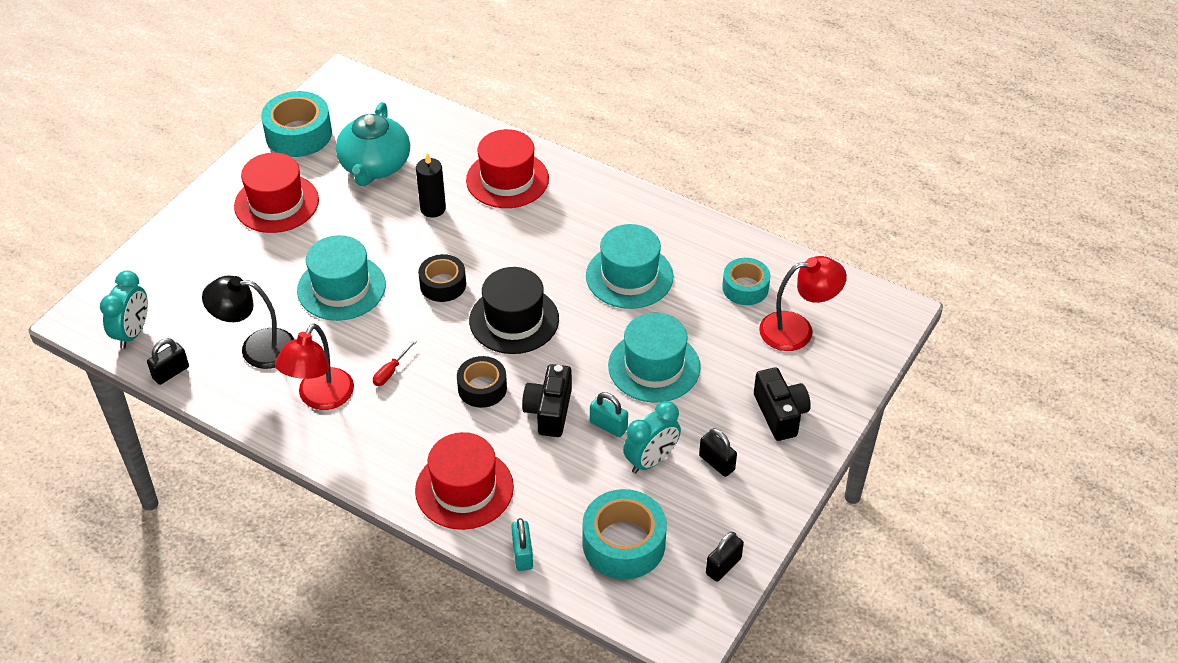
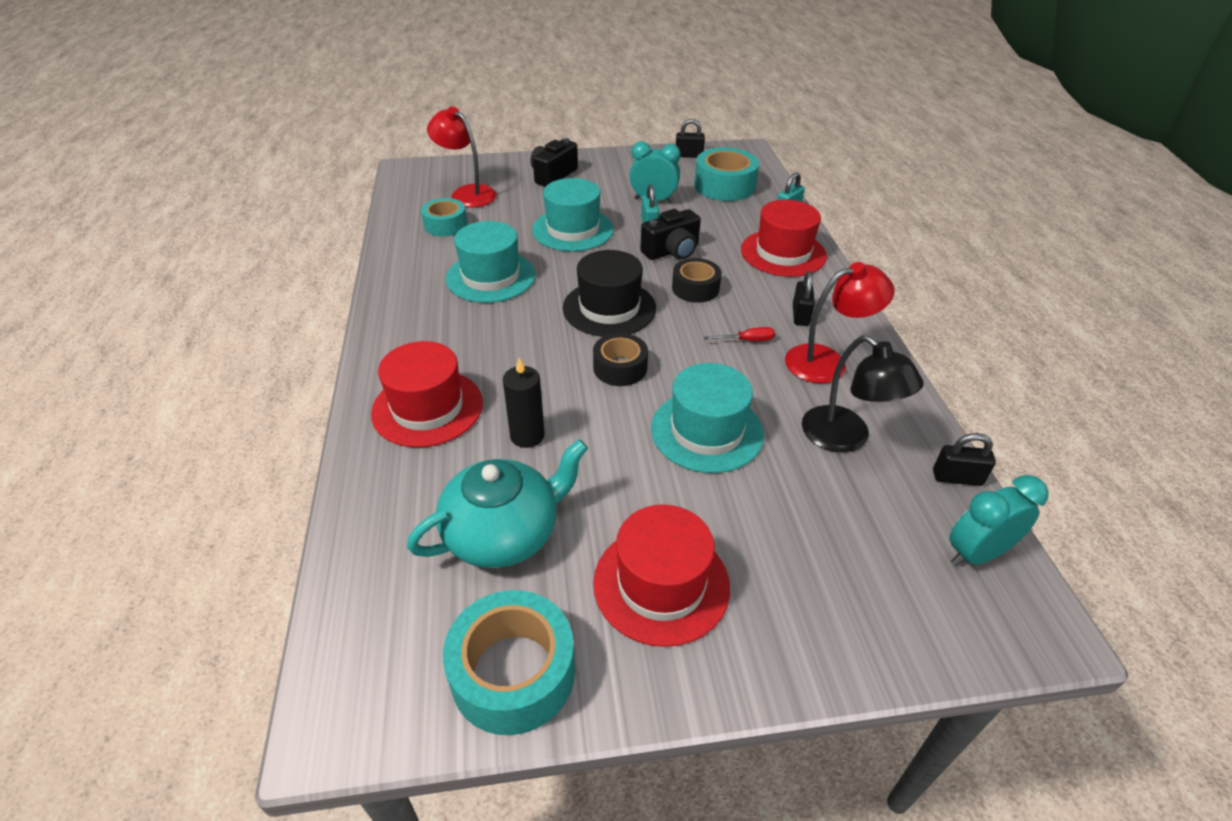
camera: 130 degrees left, 5 degrees down
black padlock [699,428,737,477] -> black padlock moved to [793,271,815,326]

